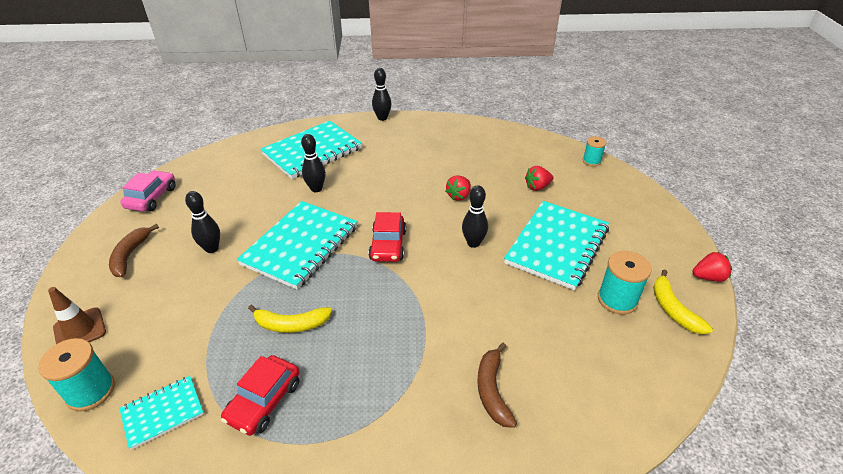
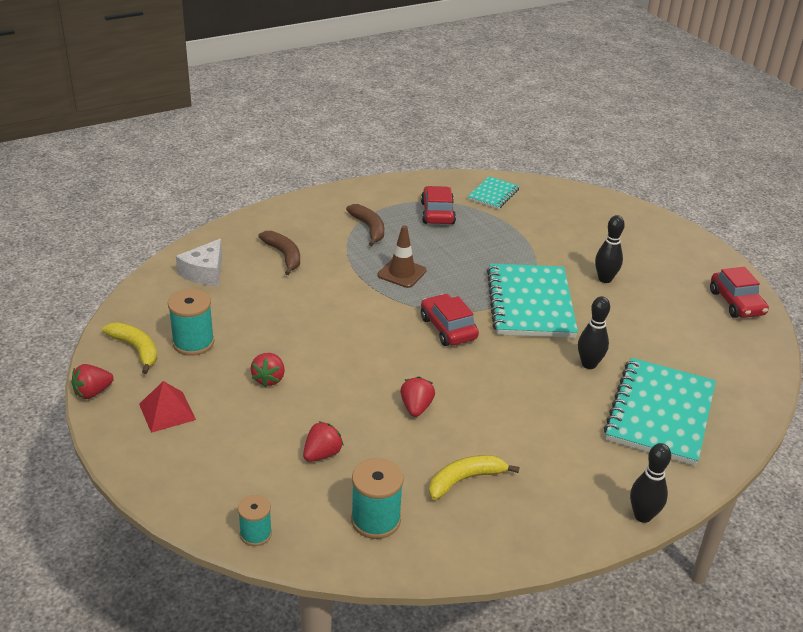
camera: 150 degrees right, 5 degrees down
turquoise spool [38,338,115,411] -> turquoise spool moved to [351,458,404,539]
brown traffic cone [48,287,106,344] -> brown traffic cone moved to [377,225,427,288]
brown banana [109,224,159,277] -> brown banana moved to [346,204,384,246]
pink car [120,170,176,212] -> red car [710,267,769,318]
yellow banana [248,305,332,333] -> yellow banana moved to [429,455,520,500]
black bowling pin [462,185,488,248] -> none
turquoise notebook [504,201,609,290] -> red strawberry [251,353,285,387]
none -> red pyramid [139,381,196,433]
none -> white cheese [176,239,222,286]

